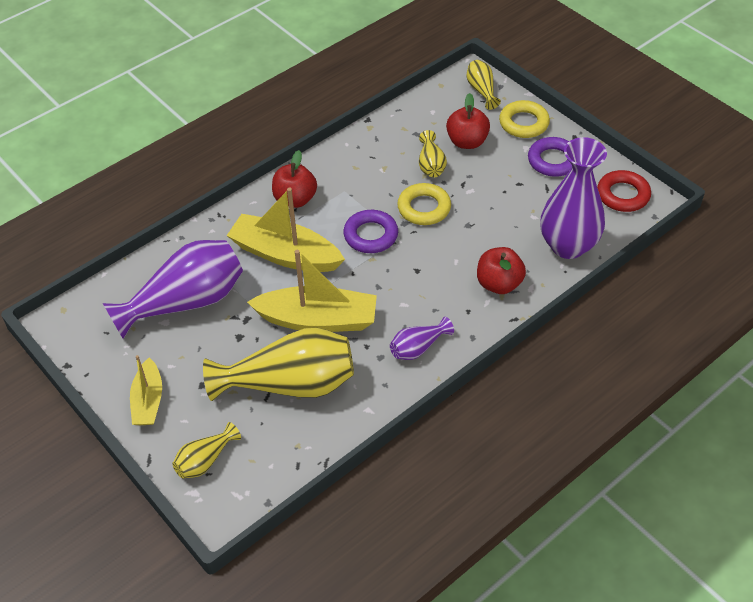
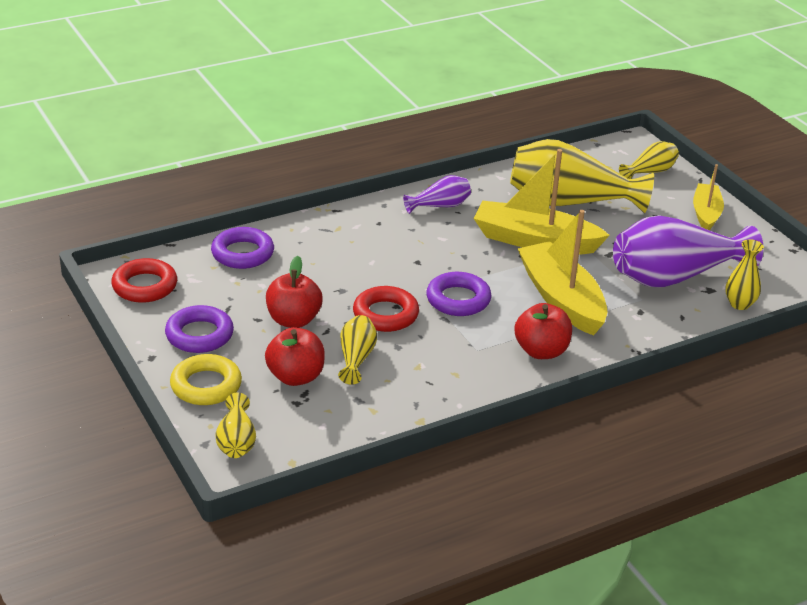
camera: 170 degrees left, 15 degrees down
yellow boat [226,188,345,272] -> yellow boat turned 150 degrees counterclockwise [518,210,607,336]
yellow ring [397,183,451,225] -> red ring [353,286,419,332]
red apple [477,247,526,294] -> red apple moved to [266,256,323,328]
purple vase [541,137,607,259] -> purple ring [211,227,274,269]
none -> yellow vase [725,239,764,310]

